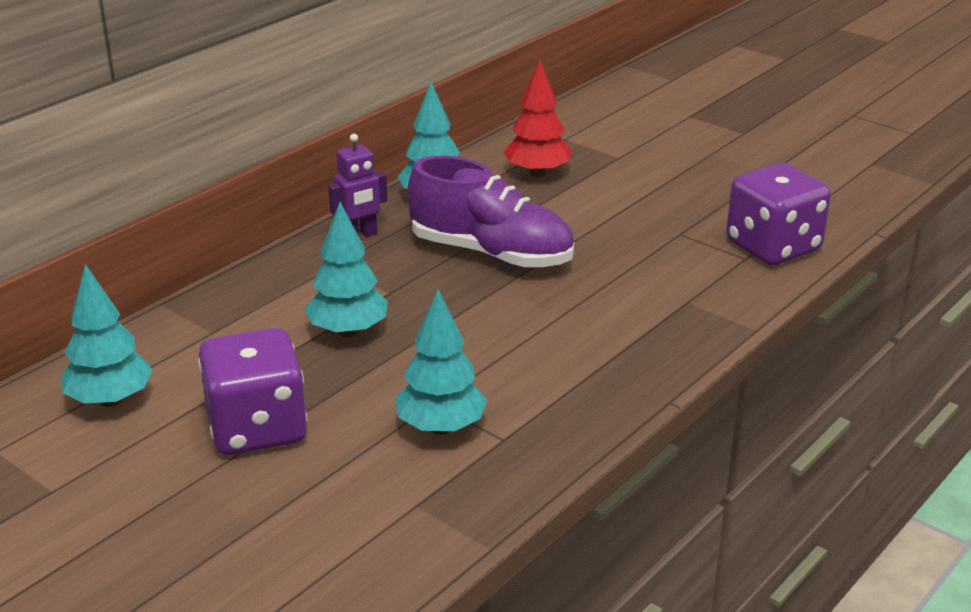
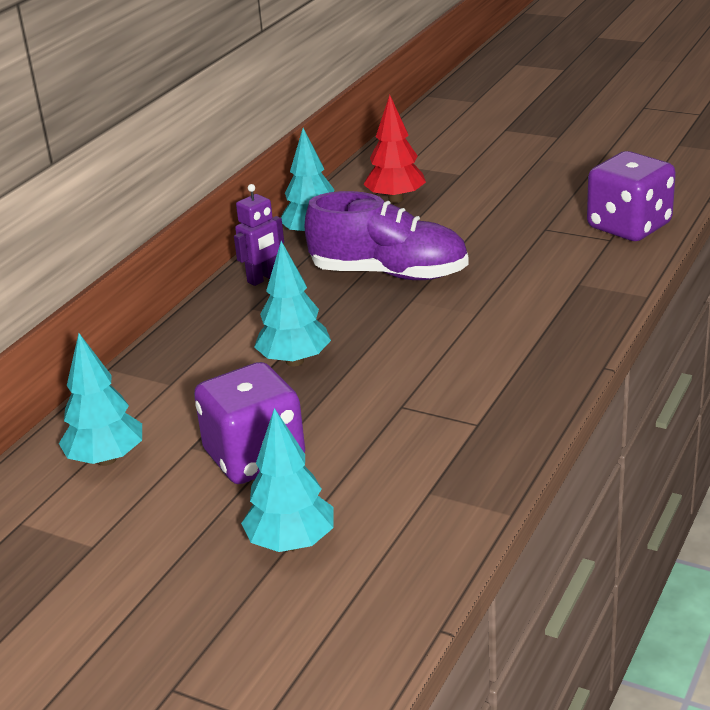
camera: 10 degrees left, 0 degrees up
turquoise tree [395,289,487,435] -> turquoise tree moved to [241,408,333,552]

